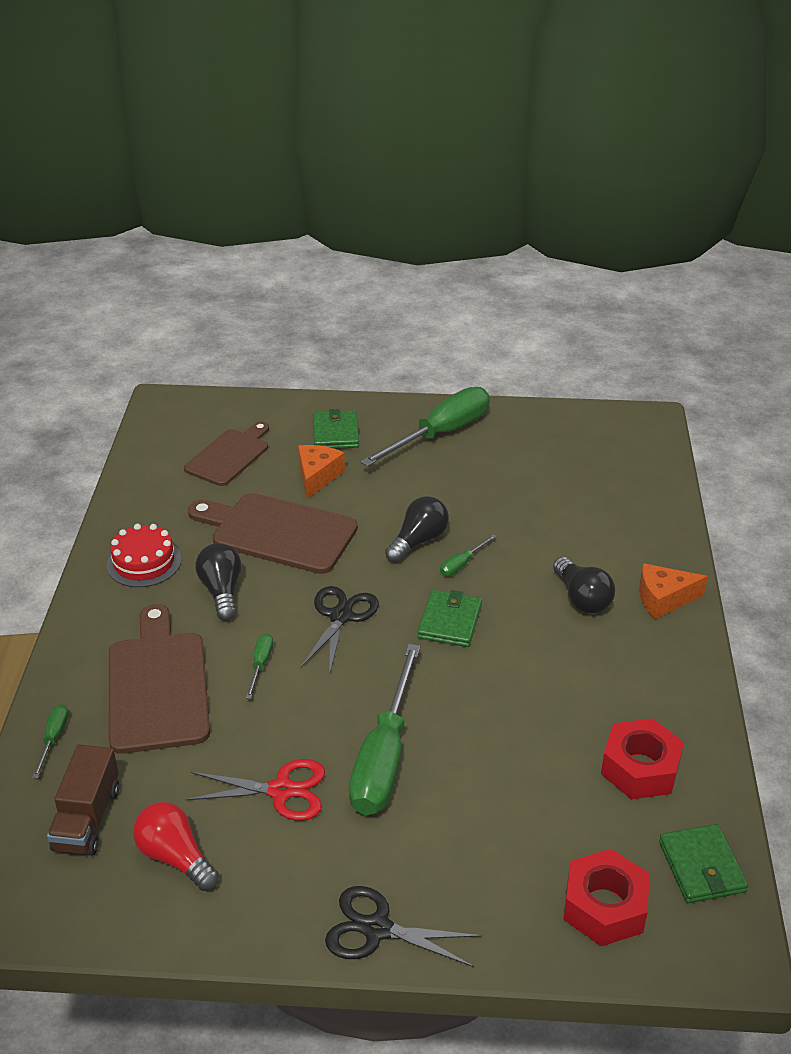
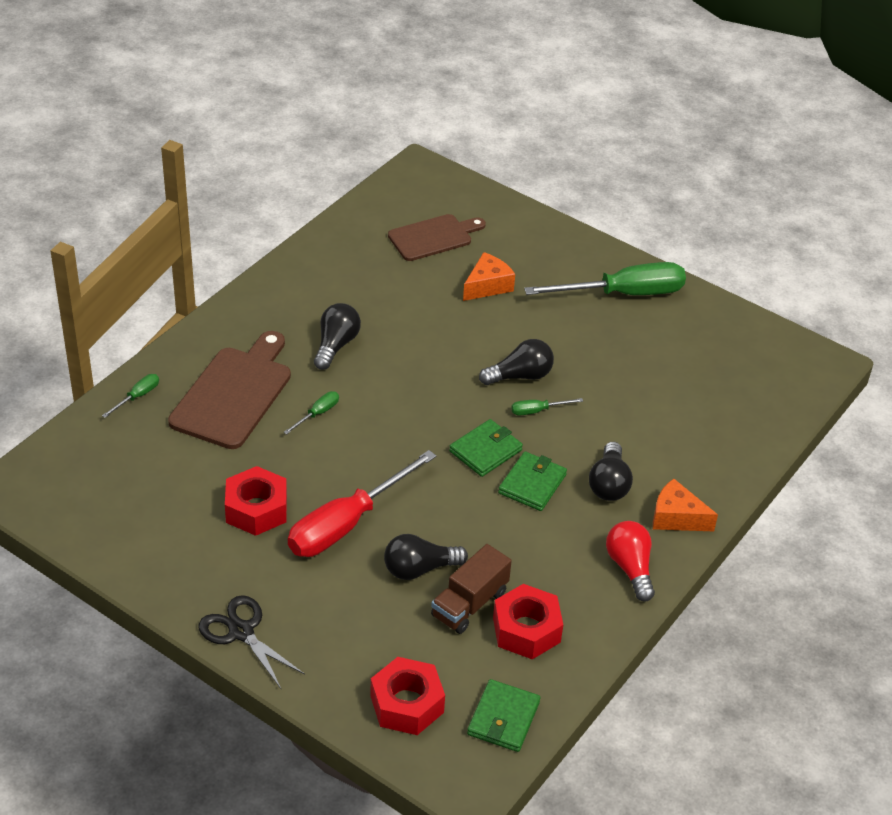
camera: 30 degrees right, 5 degrees up
brown truck [47,745,120,856] -> brown truck moved to [431,544,512,634]
red cake [107,524,181,587] -> none
red light bulb [133,802,219,891] -> red light bulb moved to [606,521,655,602]
red scissors [186,759,325,821] -> red nut [225,466,287,536]
brown cutting board [188,493,358,574] -> none
black scissors [301,586,379,675] -> none
green wallet [313,409,359,449] -> green wallet moved to [498,451,567,511]
green screwdriver [349,644,420,815] -> red screwdriver [288,450,436,557]
none -> black light bulb [384,534,468,580]

